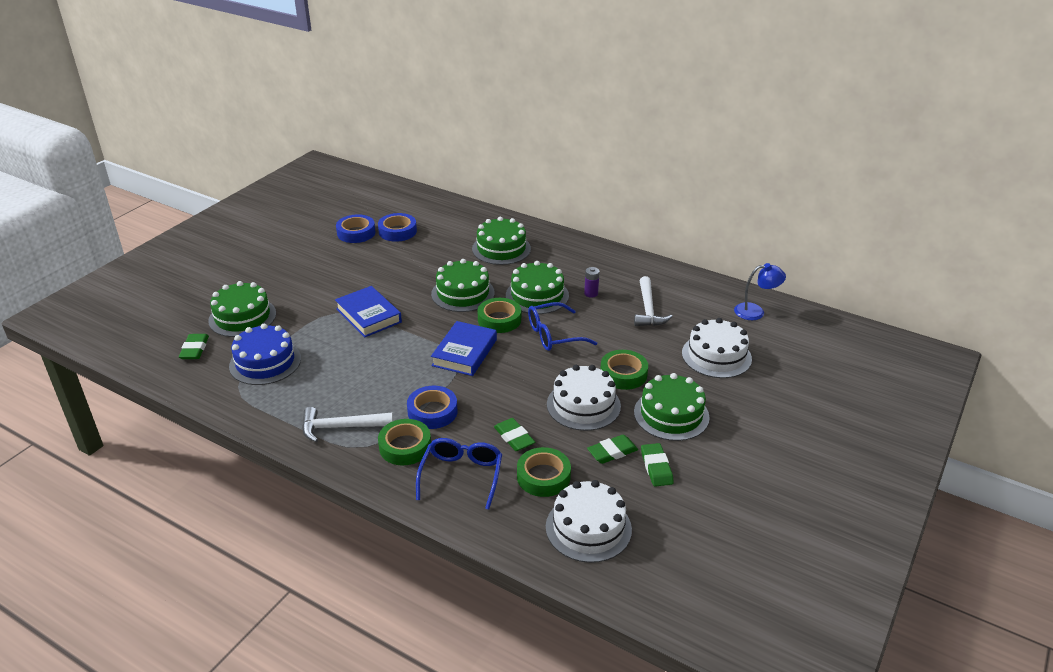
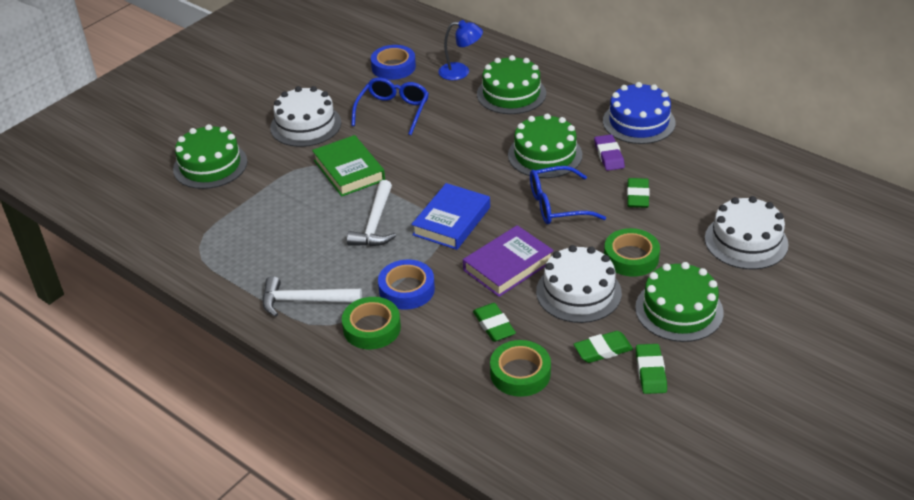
camera: 10 degrees right, 5 degrees up
green eraser [179,334,209,359] -> green eraser moved to [627,178,650,208]
blue cake [229,324,301,385] -> blue cake moved to [603,82,676,144]
blue book [335,286,402,337] -> green book [312,135,385,197]
blue tape [336,214,375,243] -> none
blue glasses [416,438,502,510] -> blue glasses moved to [351,77,429,135]
green cake [431,259,495,312] -> none
green tape [478,298,521,333] -> none
white cake [546,480,632,563] -> white cake moved to [270,86,341,147]
purple battery [584,267,600,298] -> purple eraser [594,135,625,171]
white hammer [634,276,673,326] -> white hammer moved to [347,180,396,246]
blue lamp [734,263,786,320] -> blue lamp moved to [438,20,483,80]
none -> purple book [463,225,554,297]

